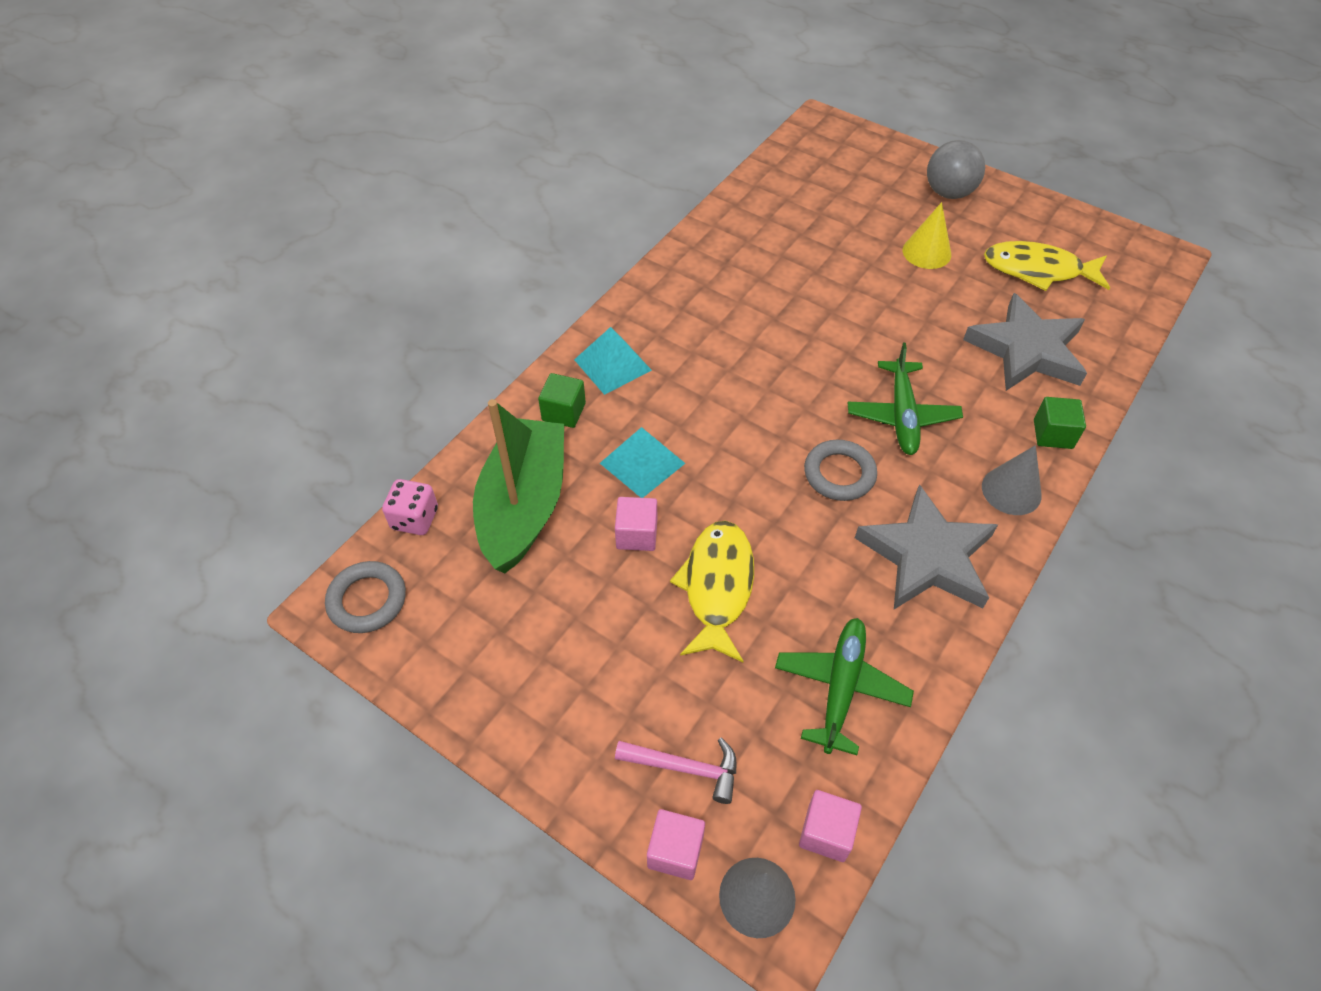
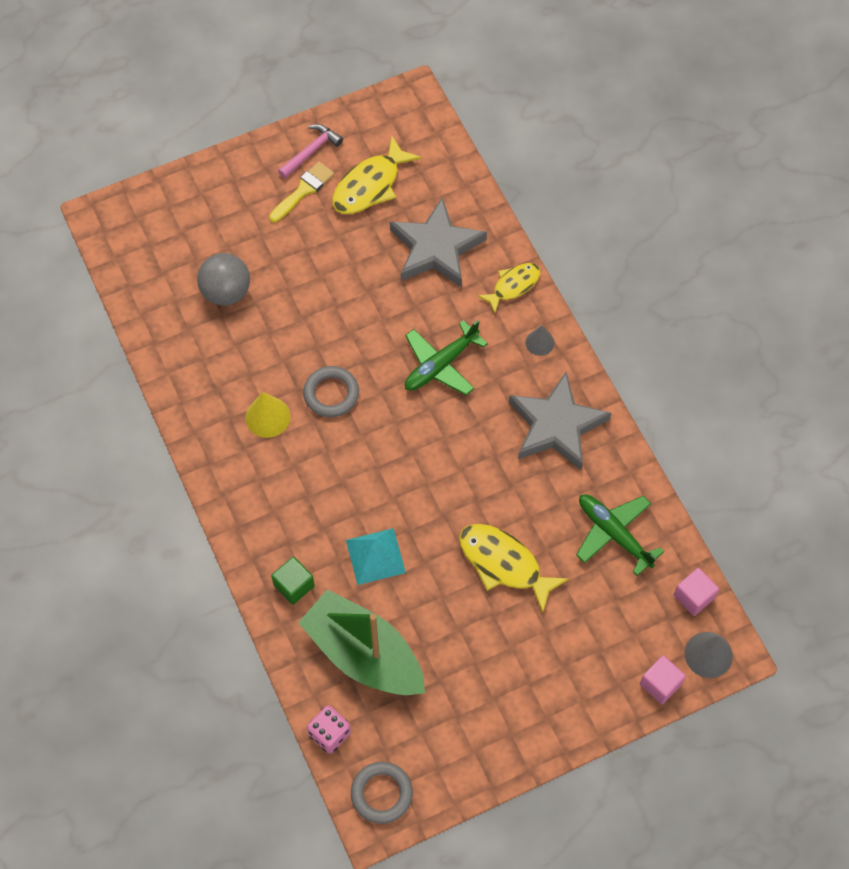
camera: 60 degrees left, 10 degrees up
turquoise pyramid [574,327,652,395] -> none
pink cube [615,497,657,551] -> none
pink hammer [615,738,736,804] -> pink hammer moved to [278,124,343,179]
grey ring [804,440,877,501] -> grey ring moved to [303,366,359,417]
green plane [848,343,963,455] -> green plane turned 105 degrees clockwise [405,320,488,395]
yellow cone [903,202,951,269] -> yellow cone moved to [246,392,290,438]
grey ball [927,140,985,199] -> grey ball moved to [197,253,250,306]
grey cone [982,445,1042,515] -> grey cone [526,325,554,356], size x0.66
green cube [1034,397,1086,449] -> yellow fish [477,263,540,313]
none -> yellow brush [269,162,334,223]

